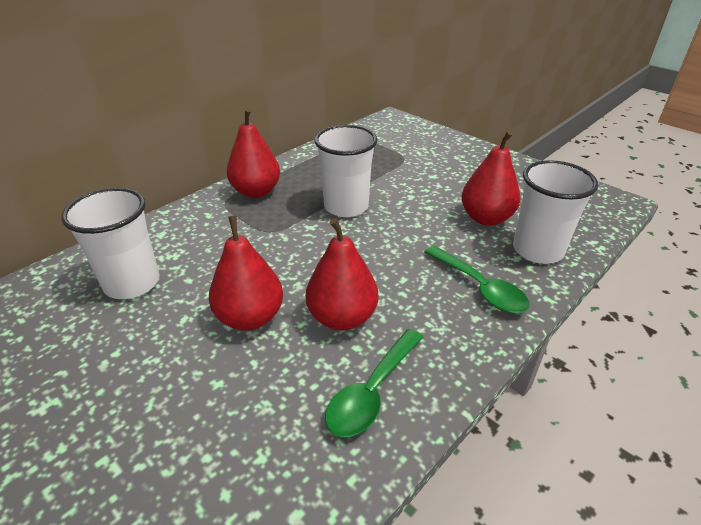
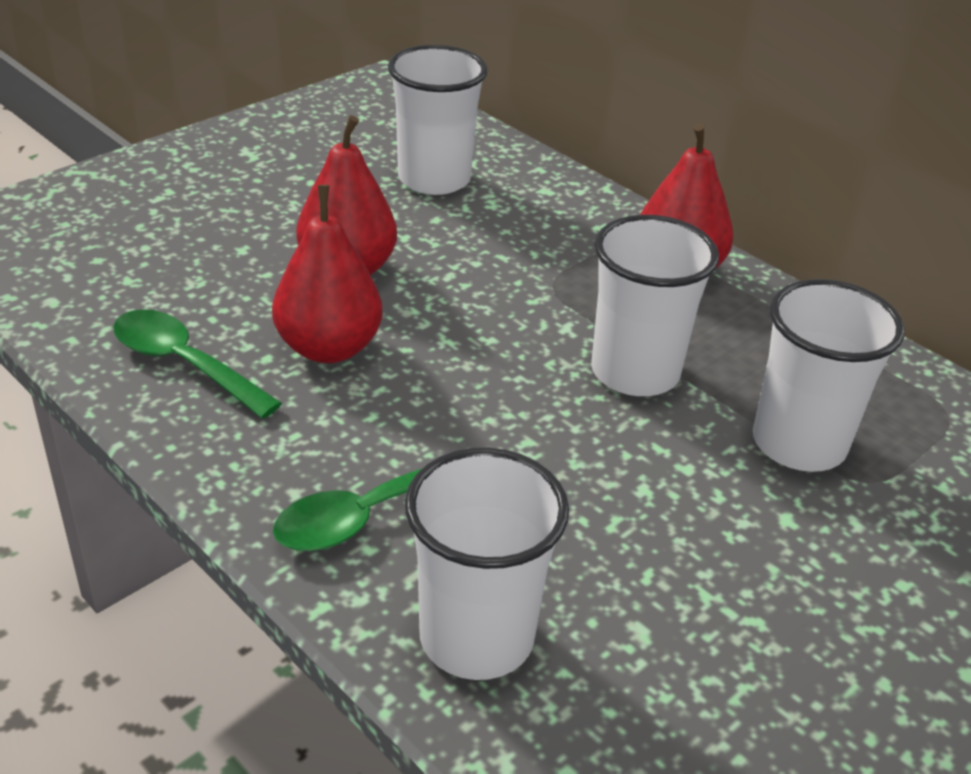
camera: 90 degrees right, 0 degrees up
red pear [461,131,521,226] -> none
none -> white cup [753,279,905,472]

